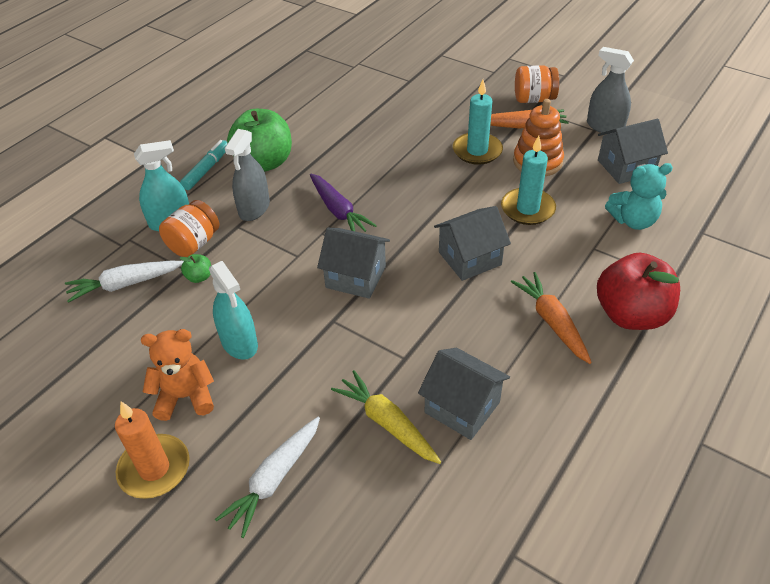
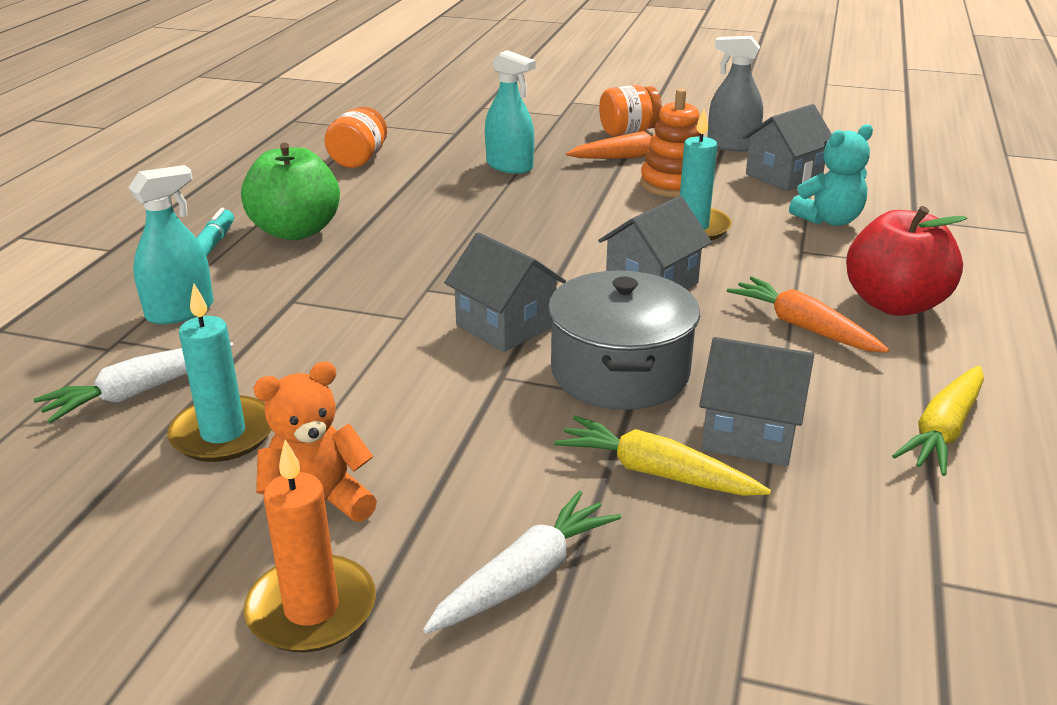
camera: 20 degrees left, 15 degrees down
orange jar [159,200,219,257] -> orange jar moved to [324,107,387,168]
green apple [180,254,211,283] -> none
turquoise spray bottle [209,261,258,360] -> turquoise spray bottle moved to [485,50,535,174]
white carrot [215,417,320,538] -> white carrot turned 150 degrees counterclockwise [423,491,622,634]
grey spray bottle [225,129,270,221] -> none
purple carrot [310,173,377,232] -> none
grey house [317,228,390,299] -> grey house turned 45 degrees clockwise [444,232,566,352]
turquoise candle [453,80,503,165] -> turquoise candle moved to [167,284,272,462]
none -> grey pot [548,271,700,410]
none -> yellow carrot [892,366,984,476]

